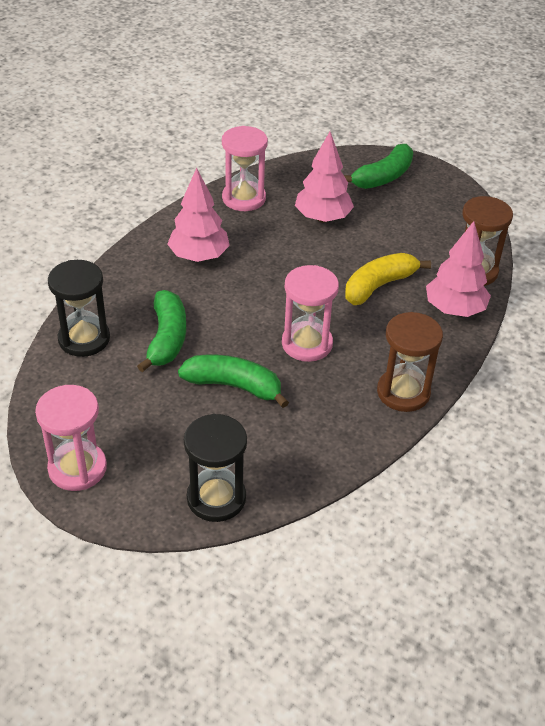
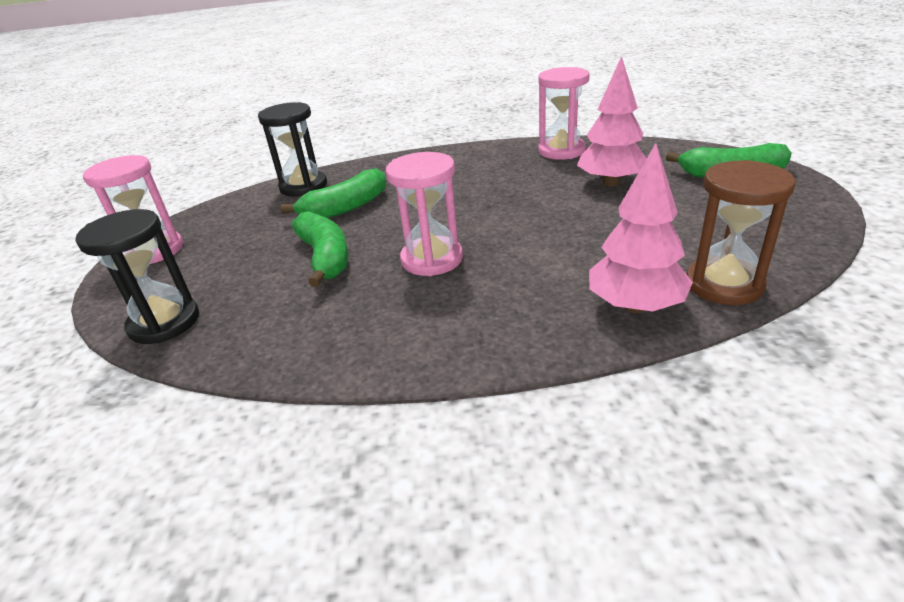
camera: 55 degrees right, 10 degrees down
pink tree [167,168,230,262] -> none
yellow banana [345,253,431,305] -> none
brown hourglass [377,312,443,412] -> none

